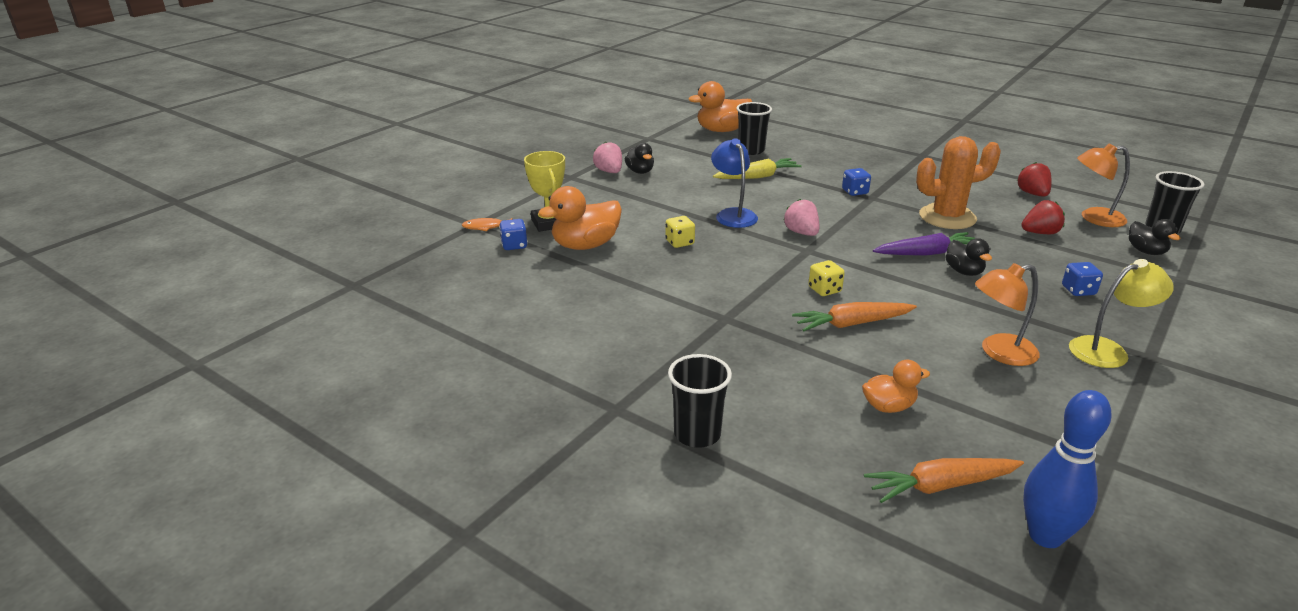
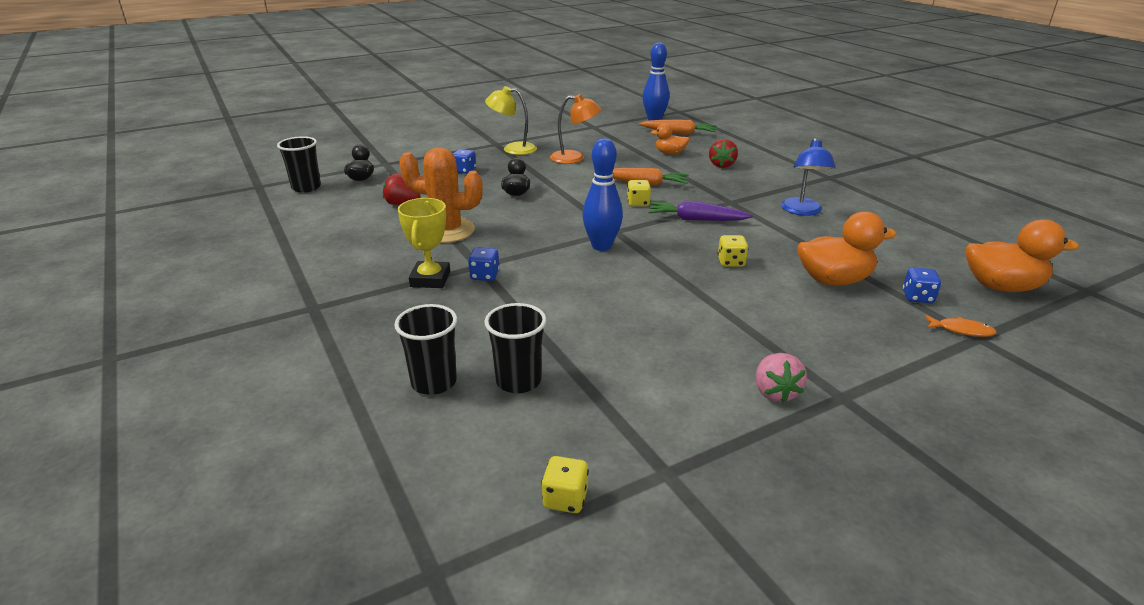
camera: 155 degrees left, 0 degrees up
yellow trophy [524,151,565,232] -> yellow trophy moved to [398,198,450,288]
black duck [625,143,654,174] -> none
black cup [668,354,732,448] -> black cup moved to [394,304,457,395]
orange duck [688,81,752,132] -> orange duck moved to [966,219,1079,292]
blue lamp [711,138,758,228] -> blue lamp moved to [781,138,836,216]
yellow carrot [713,158,802,179] -> none
pink strawberry [783,199,819,236] -> blue bowling pin [582,138,623,251]
purple carrot [873,232,975,256] -> purple carrot moved to [648,200,753,221]
red strawberry [1017,162,1052,197] -> red strawberry moved to [709,139,738,168]
orange lamp [1077,143,1130,227] -> none
none -> yellow dice [541,456,589,513]

